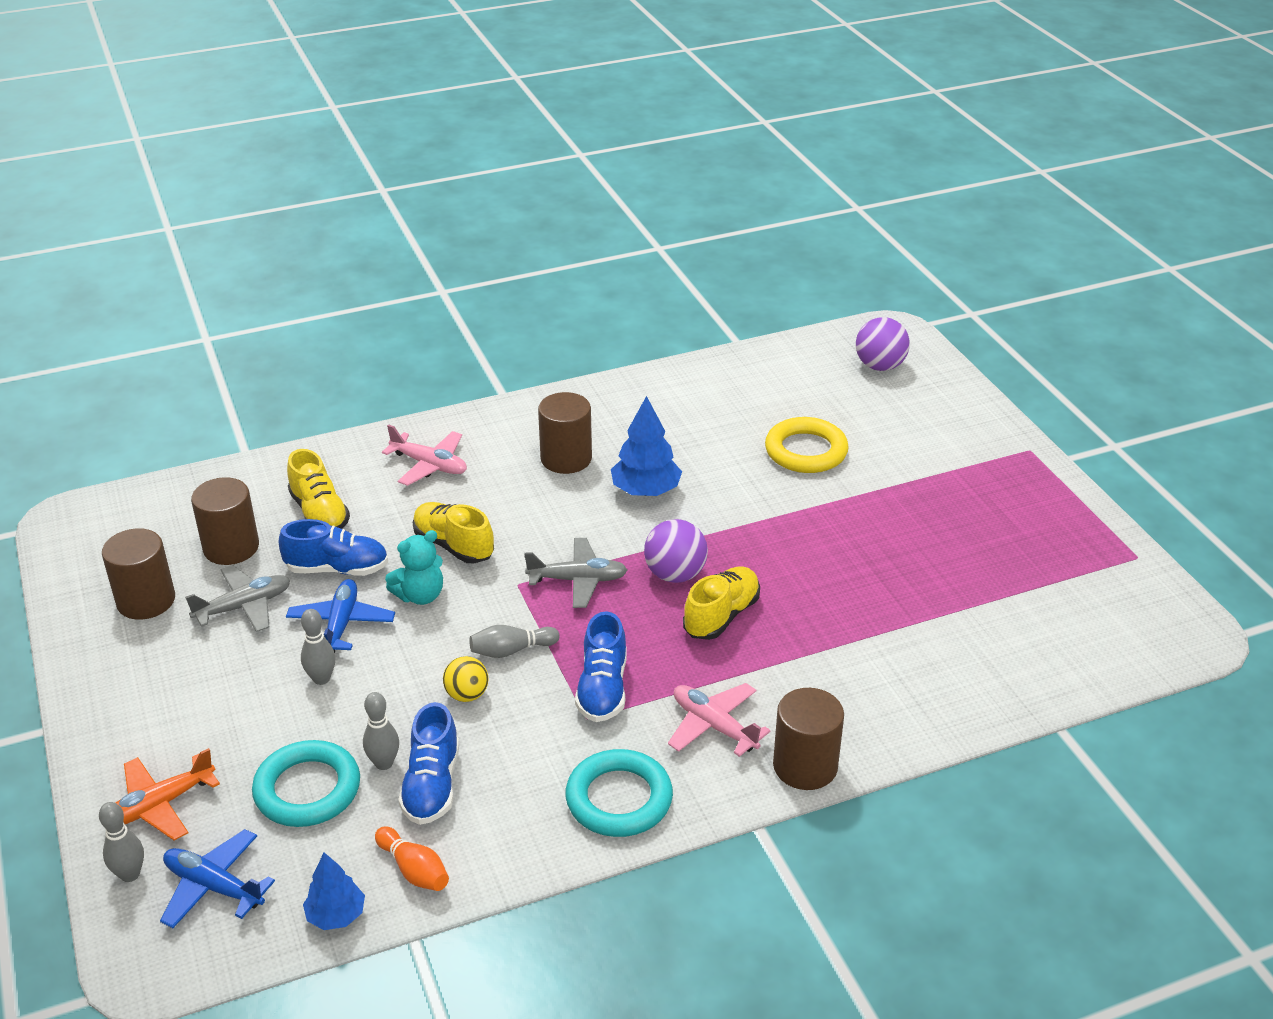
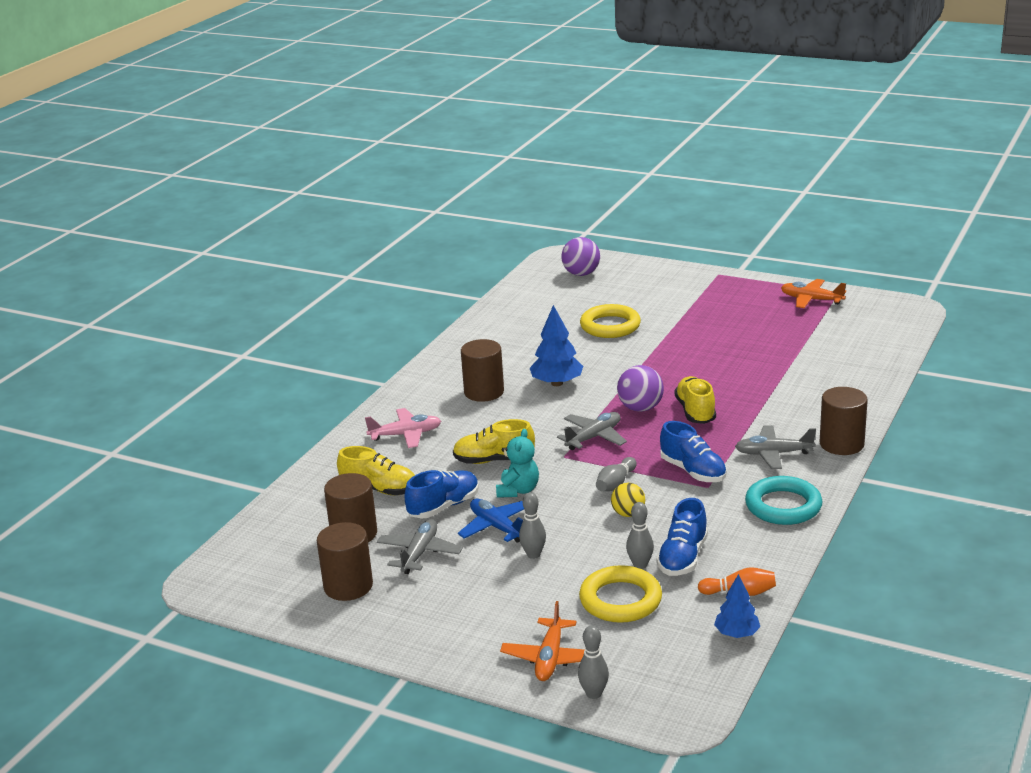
camera: 40 degrees left, 10 degrees down
blue plane [160,829,275,928] -> none
turquoise ring [252,740,360,827] -> yellow ring [579,565,662,623]
blue shoe [398,702,459,825] -> blue shoe turned 60 degrees clockwise [657,498,708,576]
pink plane [668,683,771,757] -> grey plane [735,425,816,469]
none -> orange plane [781,279,846,308]

